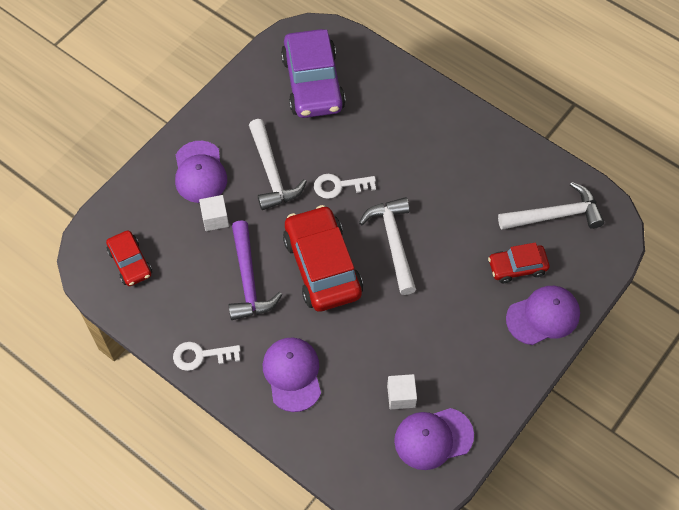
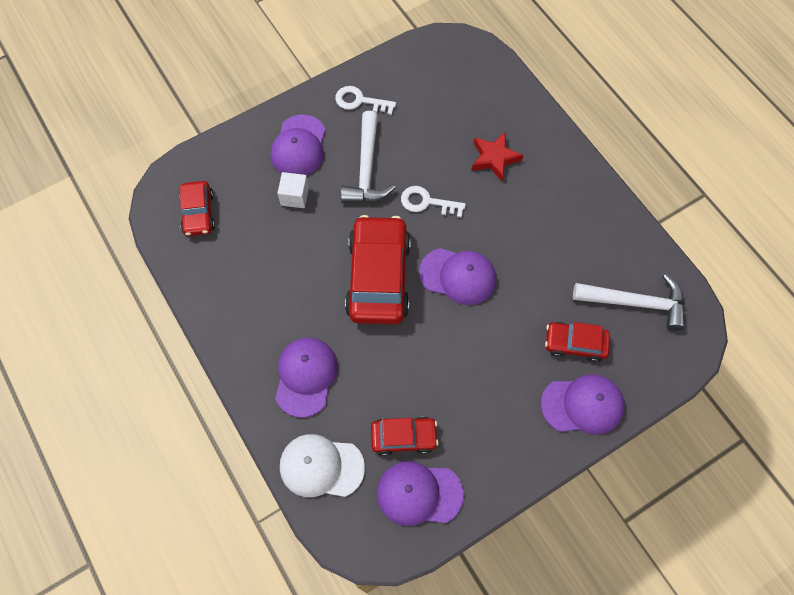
camera: 20 degrees right, 5 degrees up
white key [173,342,241,371] -> white key moved to [335,86,396,115]
purple hammer [229,220,283,320] -> none
purple car [281,29,346,118] -> none
white hammer [359,197,416,295] -> purple cap [419,248,496,305]
white cube [387,374,417,409] -> red car [371,416,439,456]
none -> white cap [280,434,365,497]
none -> red star [472,132,523,181]

